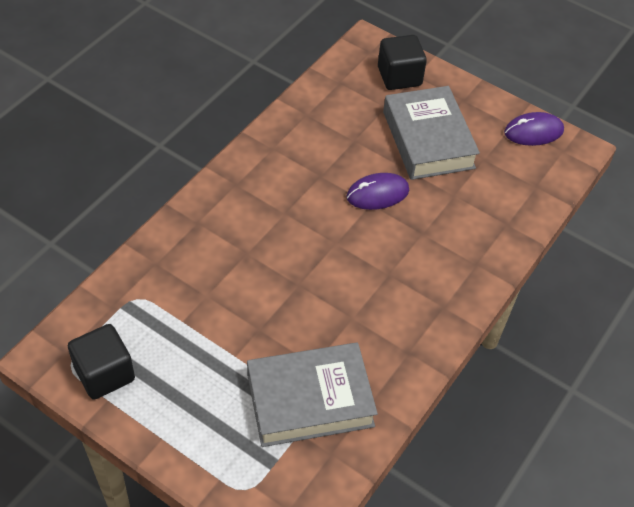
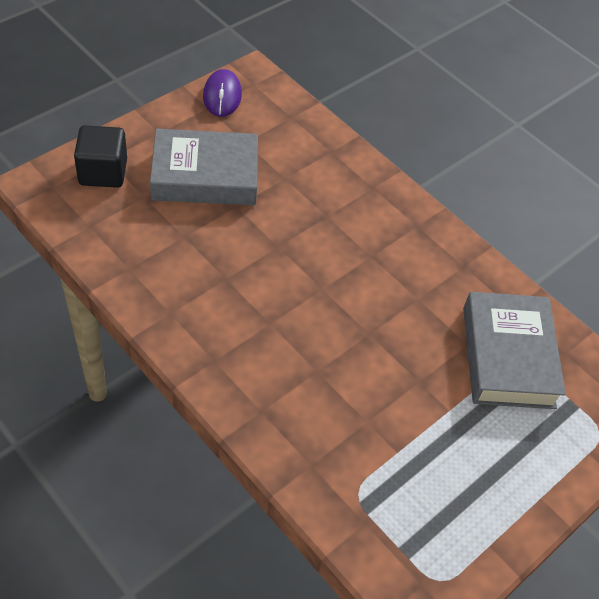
camera: 80 degrees left, 0 degrees up
black cube [68,324,135,399] -> none
purple mouse [346,173,409,210] -> none

